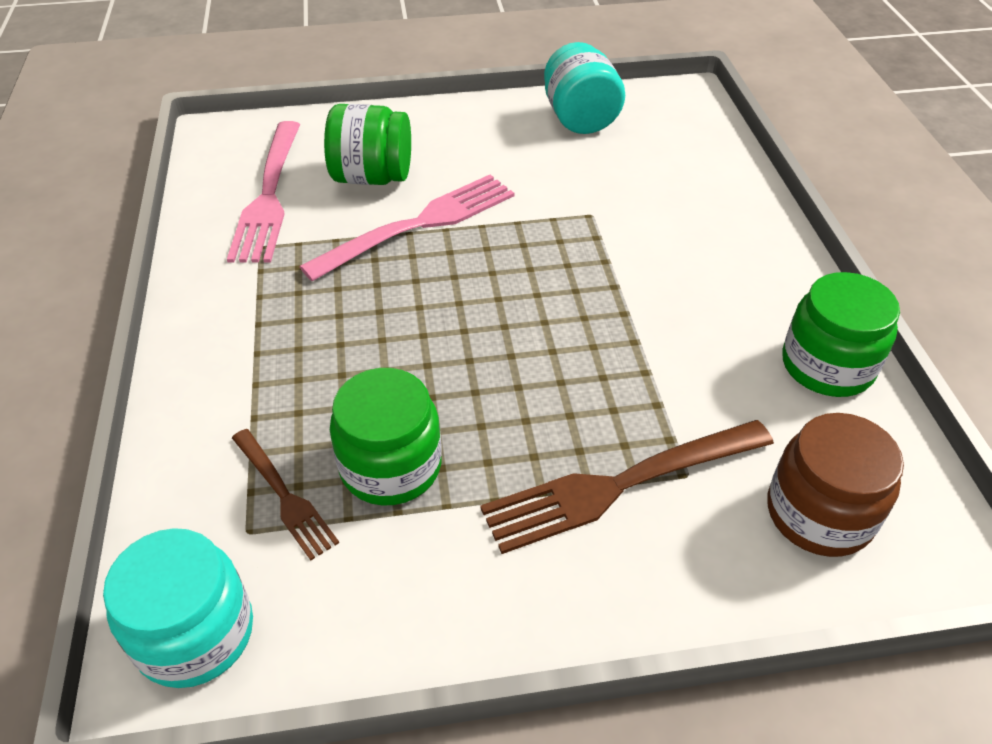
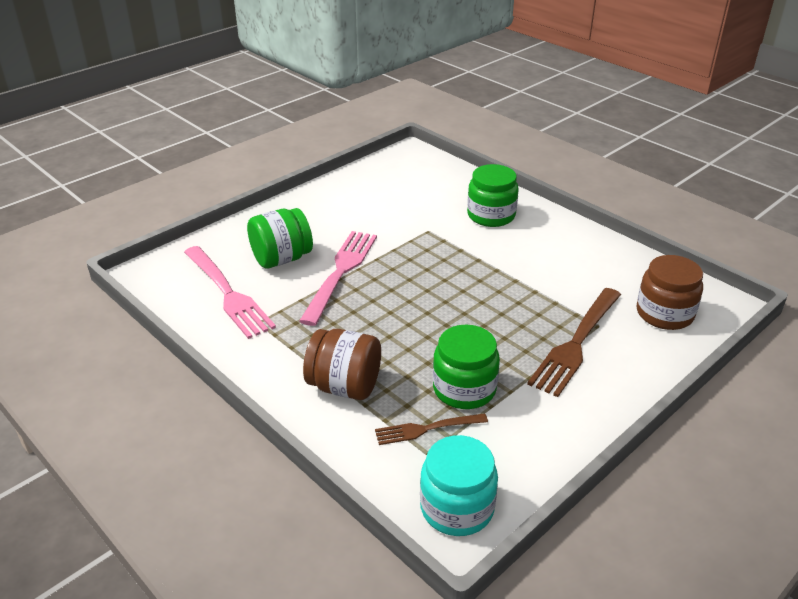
camera: 35 degrees left, 10 degrees down
brown fork [232,429,339,561] -> brown fork turned 150 degrees clockwise [375,413,488,445]
turquoise jar [544,42,625,134] -> none
green jar [782,272,900,397] -> green jar moved to [467,164,519,227]
none -> brown jar [303,329,381,400]

